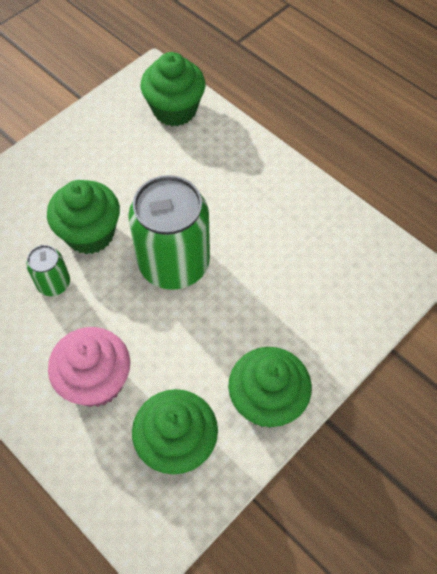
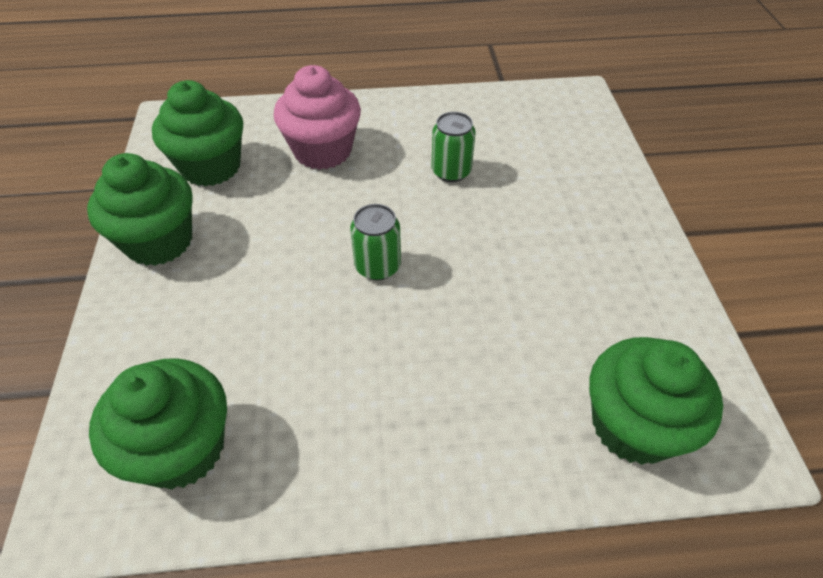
camera: 130 degrees right, 10 degrees down
green cupcake [47,180,120,254] -> green cupcake moved to [89,358,227,489]
green can [128,175,210,290] -> green can [350,204,401,280], size x0.47

